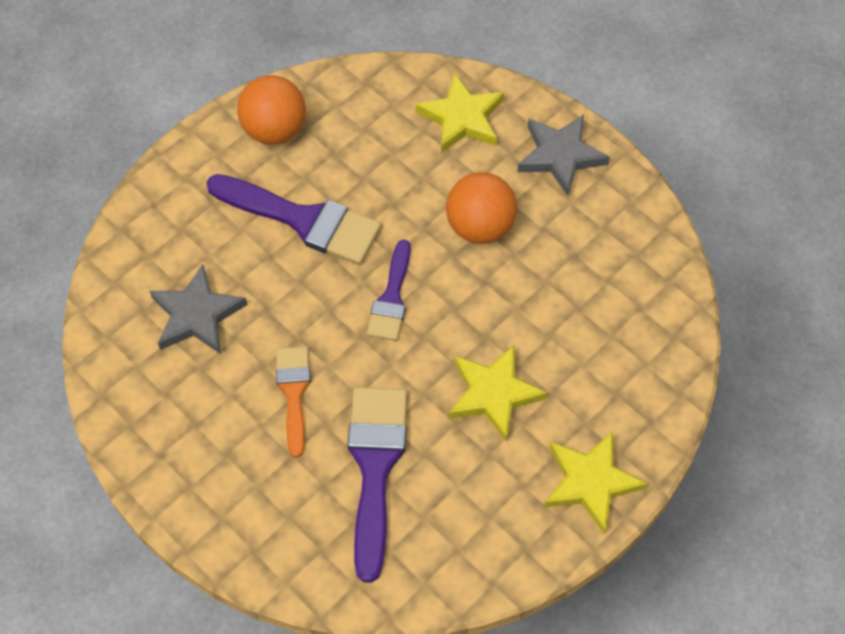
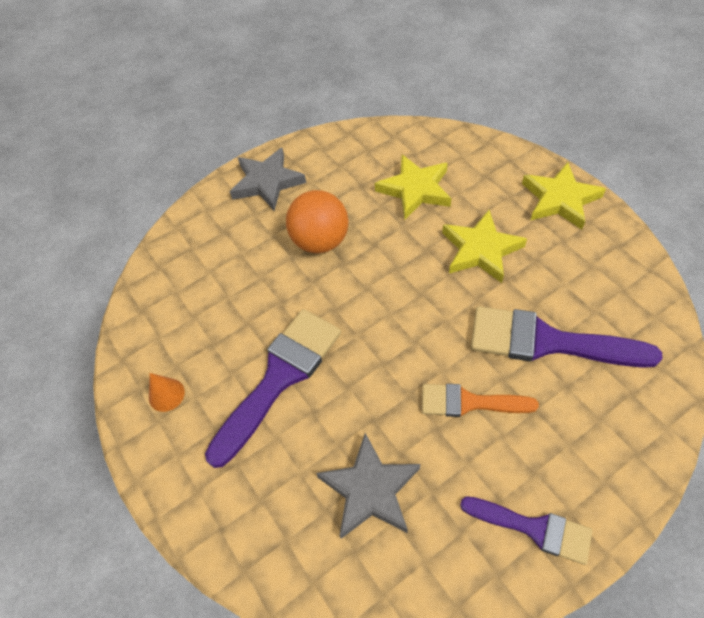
camera: 75 degrees left, 5 degrees down
orange ball [237,75,306,144] -> orange cone [149,373,185,412]
purple brush [367,240,411,341] -> purple brush moved to [460,496,592,565]
yellow star [416,72,504,153] -> yellow star moved to [375,155,451,219]

